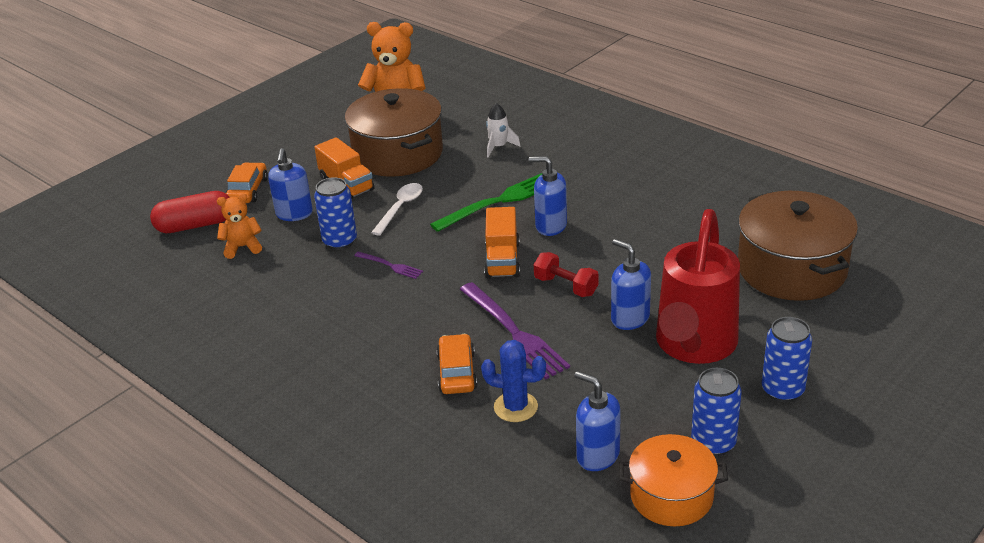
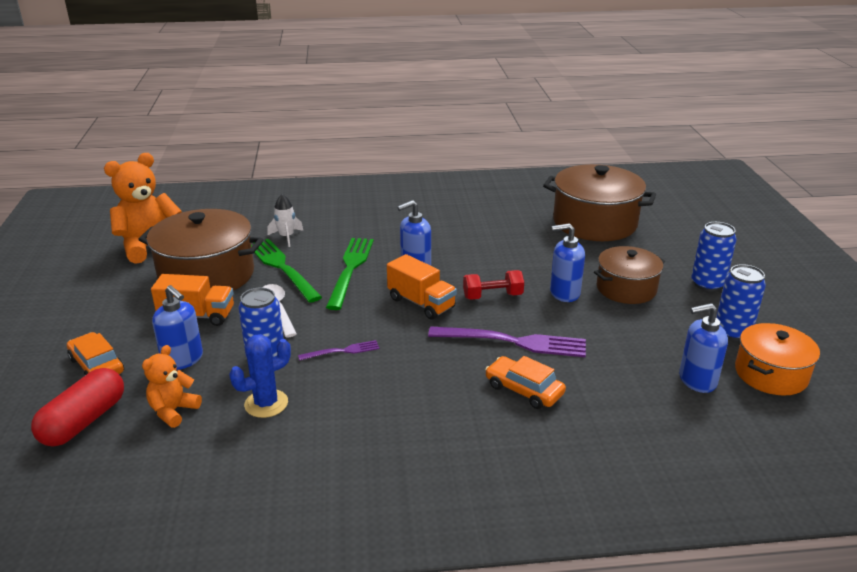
camera: 50 degrees left, 5 degrees down
blue cactus [481,340,546,422] -> blue cactus moved to [229,334,291,418]
red watering can [656,209,740,364] -> brown pot [594,246,665,304]
none -> green fork [251,239,322,303]

